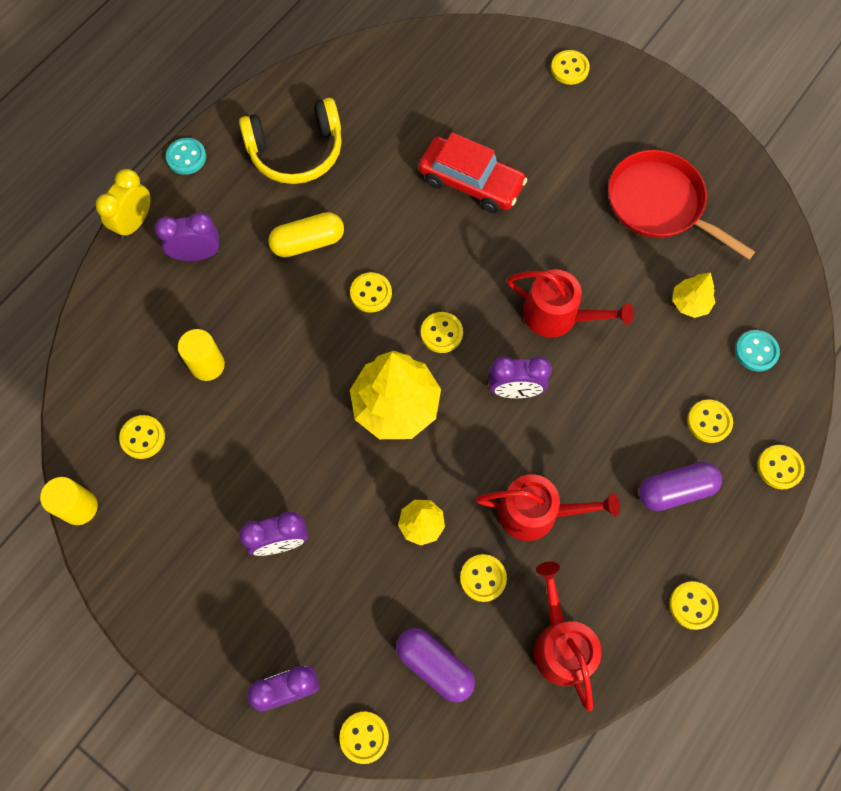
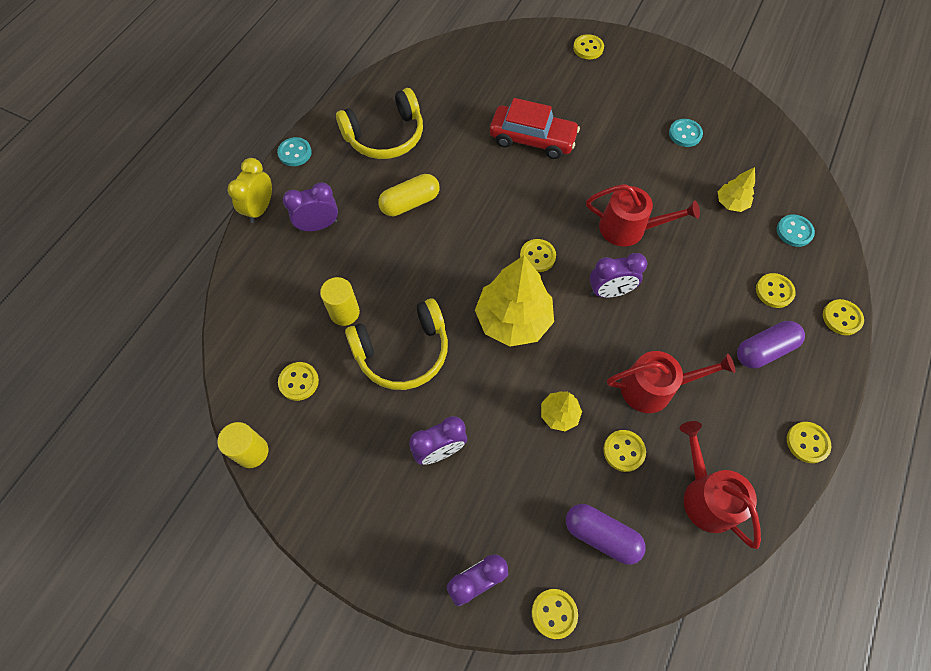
camera: 10 degrees left, 5 degrees down
yellow button [350,272,392,313] -> none
red pan [608,150,755,260] -> turquoise button [669,119,703,147]
none -> yellow headphones [345,298,448,390]

